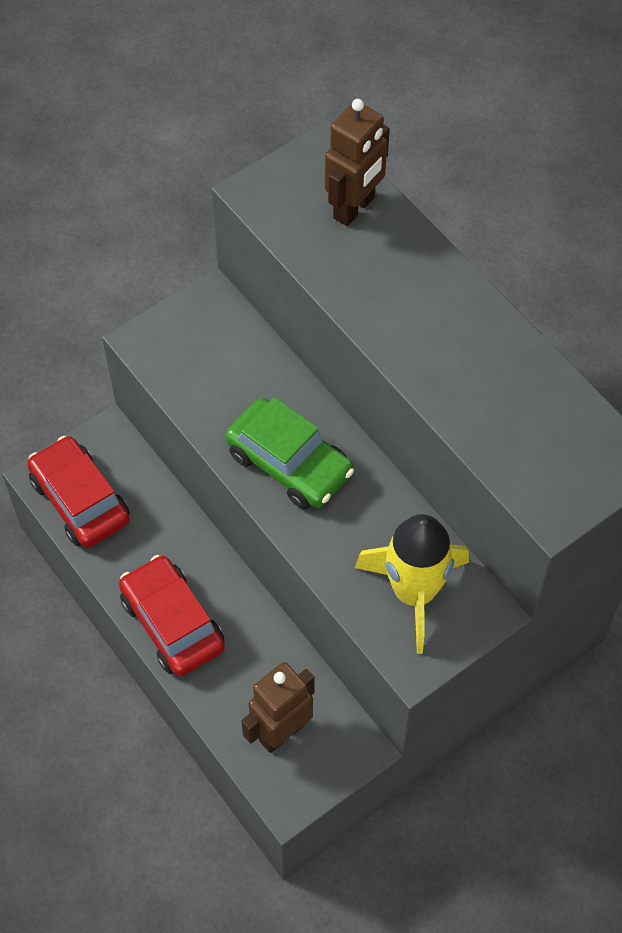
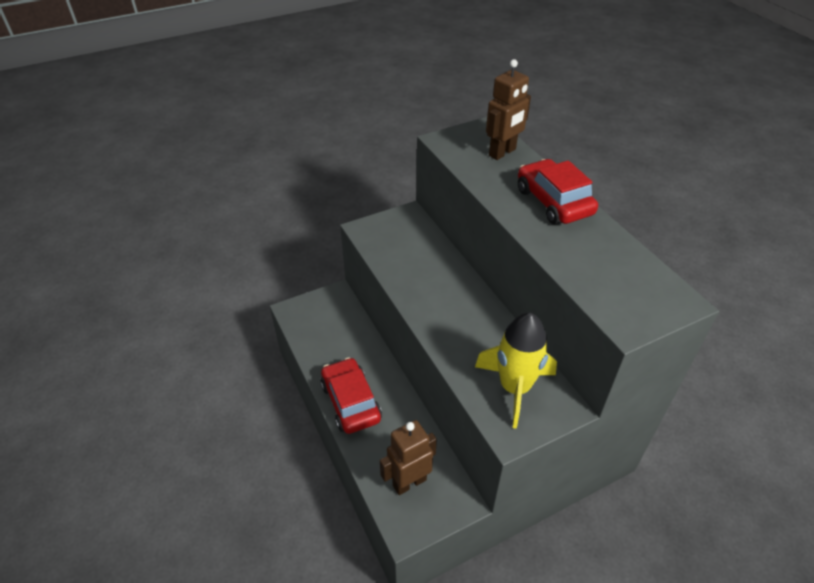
camera: 10 degrees right, 15 degrees down
red car [27,436,130,548] -> red car moved to [518,159,598,225]
green car [225,397,354,510] -> none

